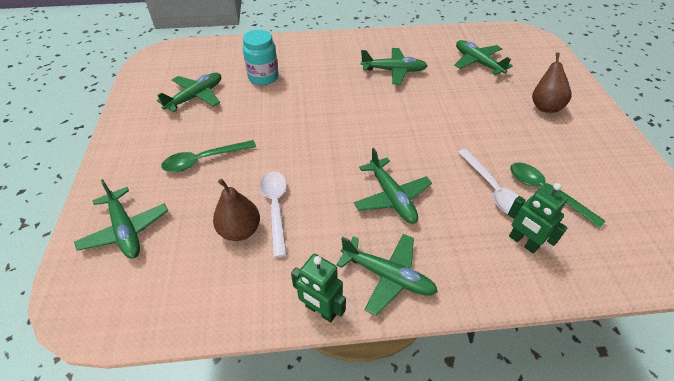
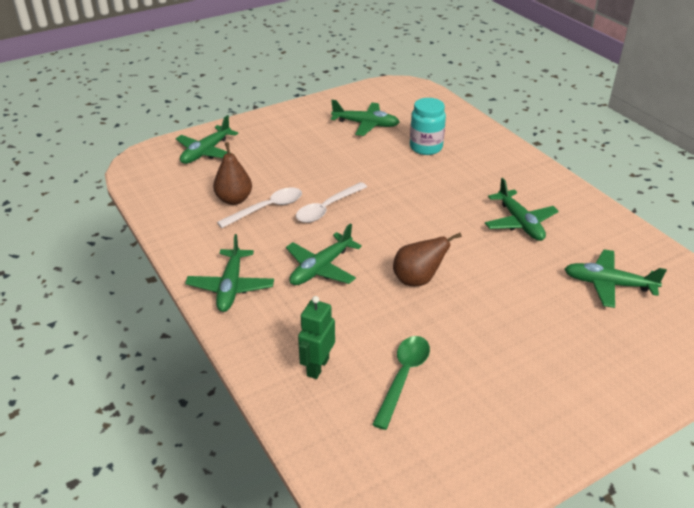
camera: 65 degrees right, 10 degrees down
green spoon [161,140,256,172] -> none
green robot [291,254,346,323] -> none
green plane [454,40,513,75] -> green plane turned 105 degrees counterclockwise [565,249,667,308]
white spoon [458,149,518,214] -> white spoon moved to [296,182,367,223]
brown pear [532,52,572,113] -> brown pear moved to [393,233,462,286]

